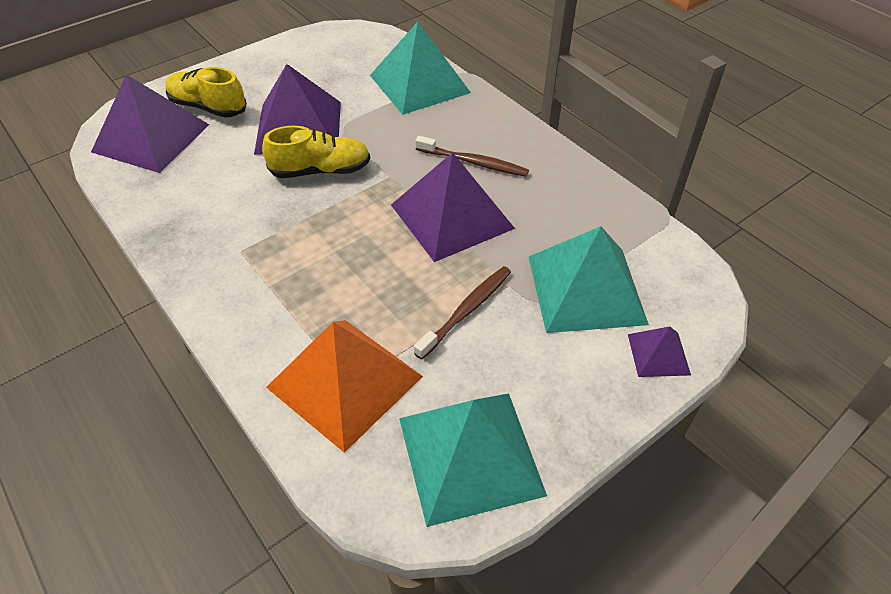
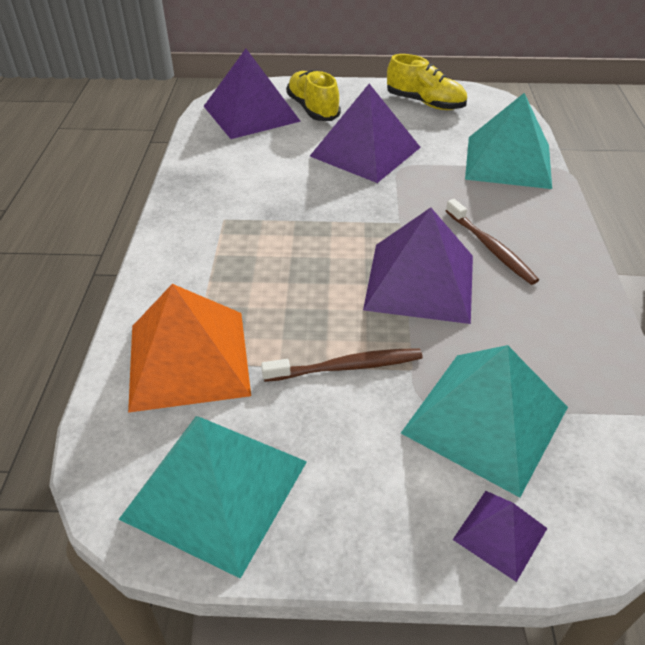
camera: 40 degrees right, 5 degrees down
yellow shoe [262,126,371,178] -> yellow shoe moved to [387,54,467,110]

